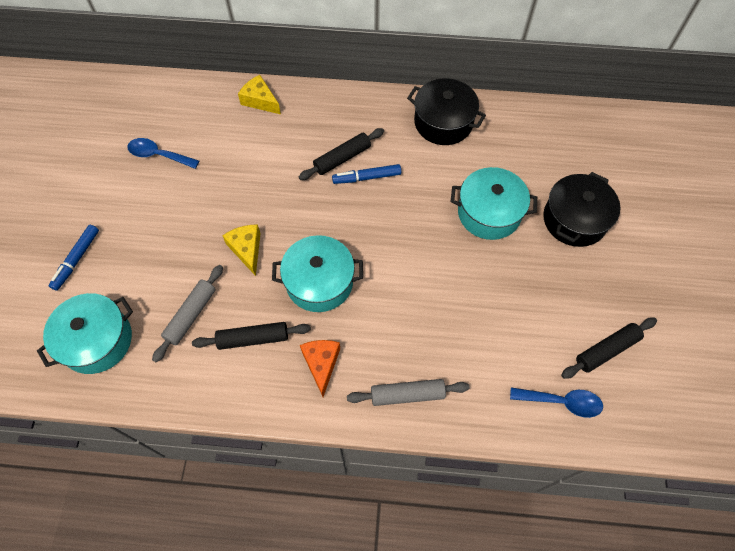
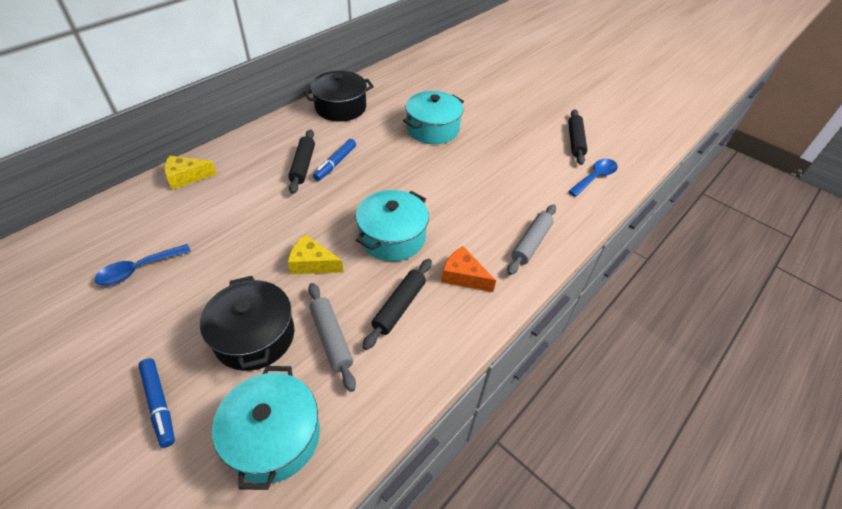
camera: 55 degrees left, 15 degrees down
black pot [543,172,620,247] -> black pot moved to [200,276,294,371]

